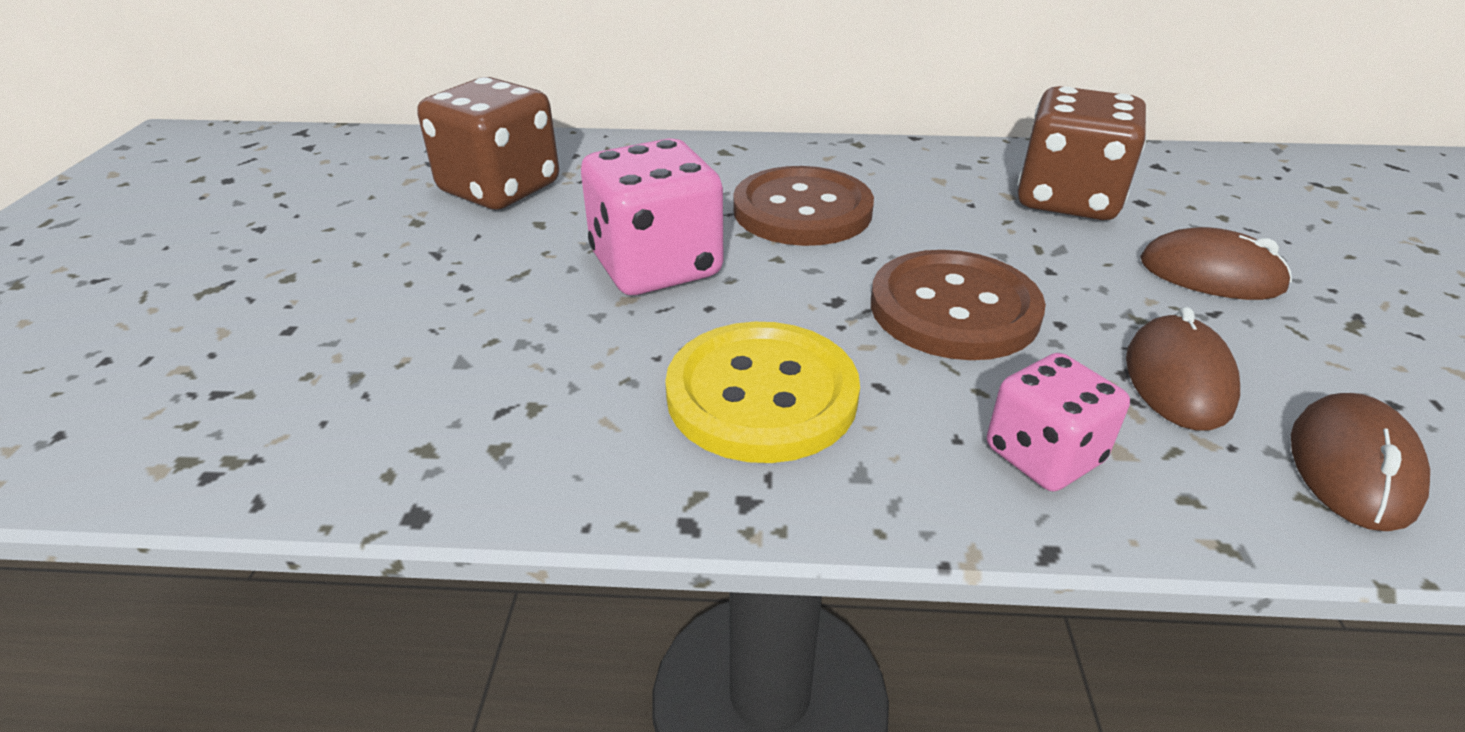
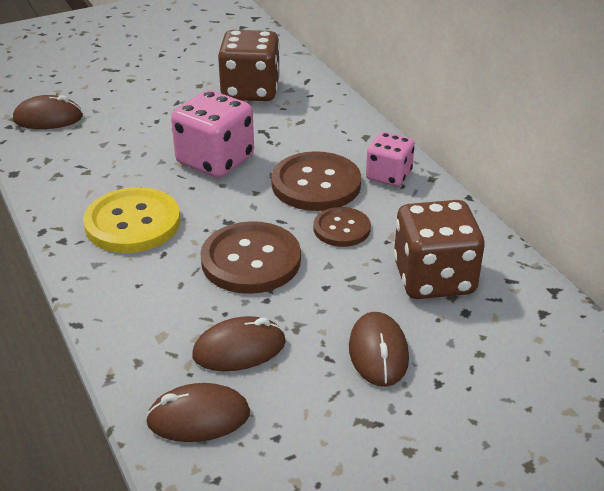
camera: 60 degrees right, 0 degrees up
pink dice [987,353,1130,491] -> pink dice moved to [366,132,415,187]
none -> brown mouse [13,95,83,129]
none -> brown button [314,207,371,247]

